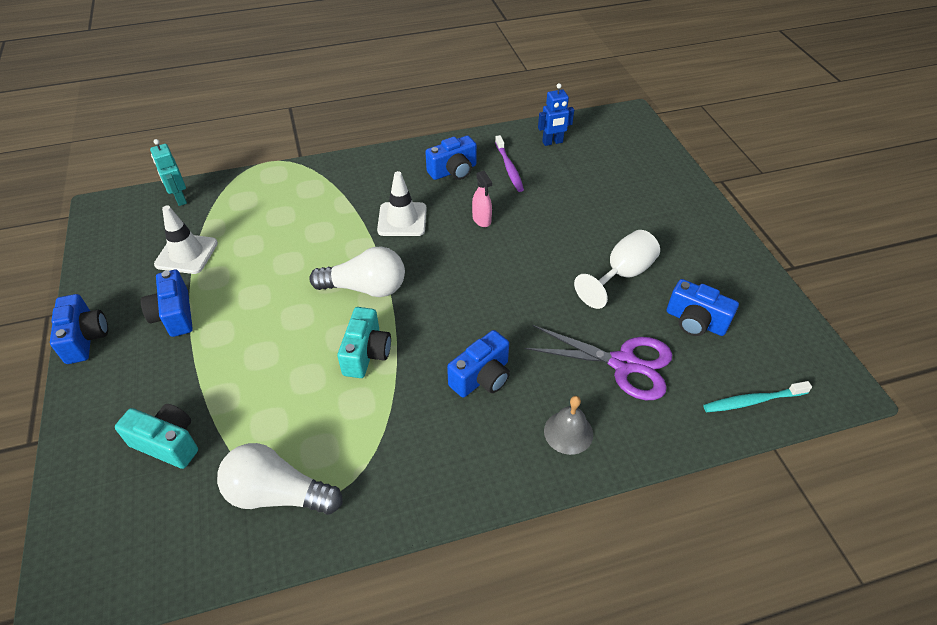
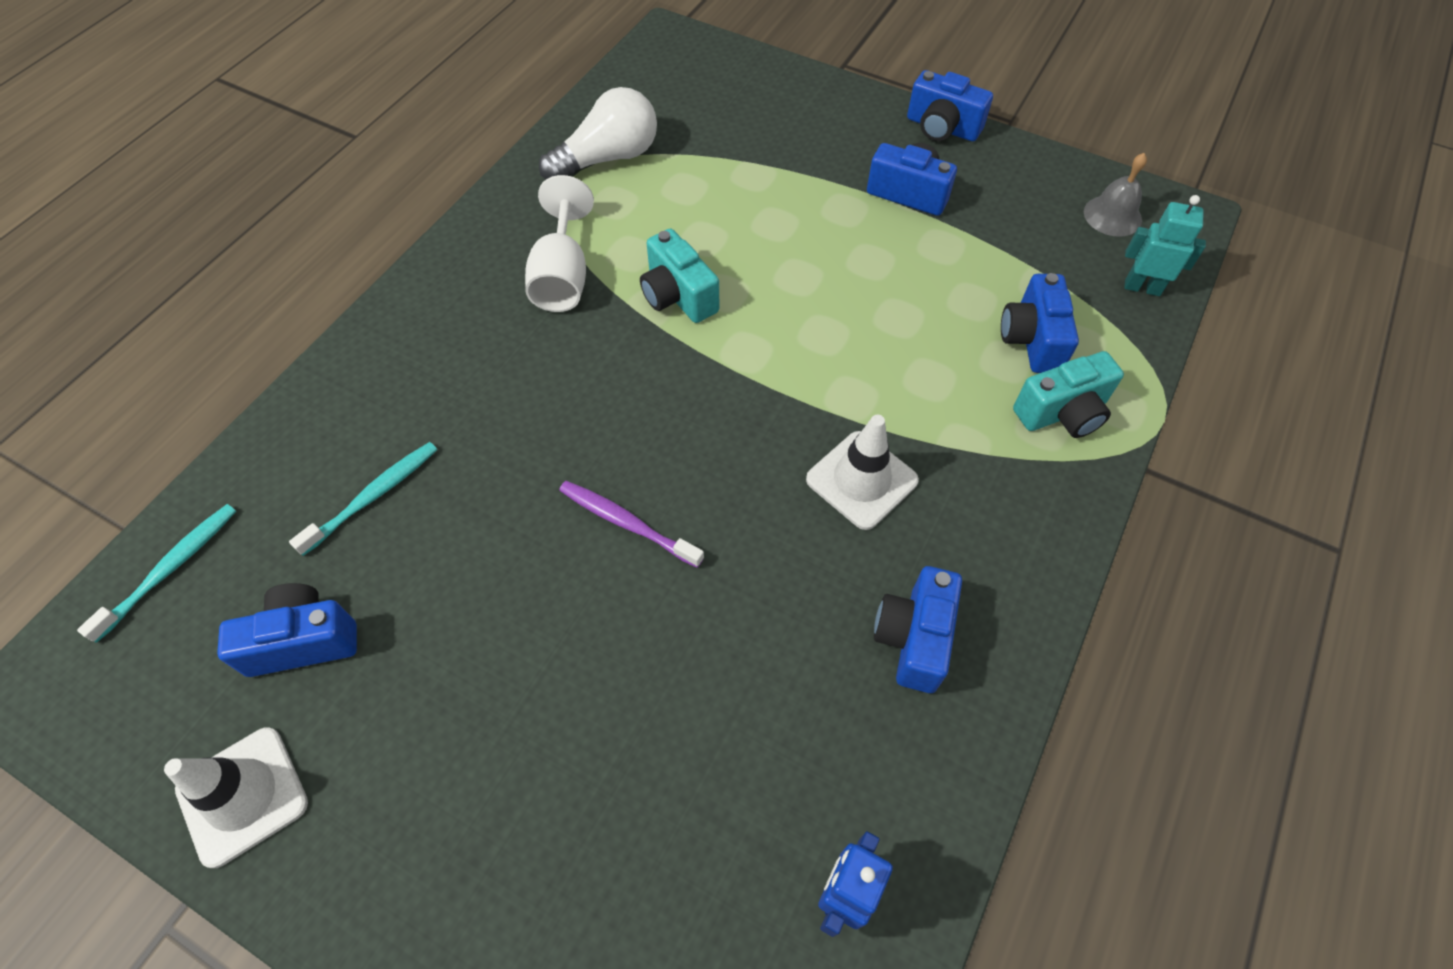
camera: 135 degrees right, 10 degrees up
turquoise camera [115,404,198,469] -> turquoise camera moved to [1013,351,1124,438]
white traffic cone [154,206,218,274] -> white traffic cone moved to [164,727,308,868]
white light bulb [309,247,405,297] -> none
blue camera [447,330,510,398] -> blue camera moved to [1001,273,1079,373]
pink spray bottle [472,171,492,227] -> none
purple toothbrush [495,135,524,192] -> purple toothbrush moved to [559,481,704,568]
purple scissors [524,325,672,400] -> turquoise toothbrush [289,442,437,556]
grey bell [544,396,593,455] -> grey bell moved to [1084,153,1147,237]
white goblet [574,230,660,309] -> white goblet moved to [525,175,594,312]

